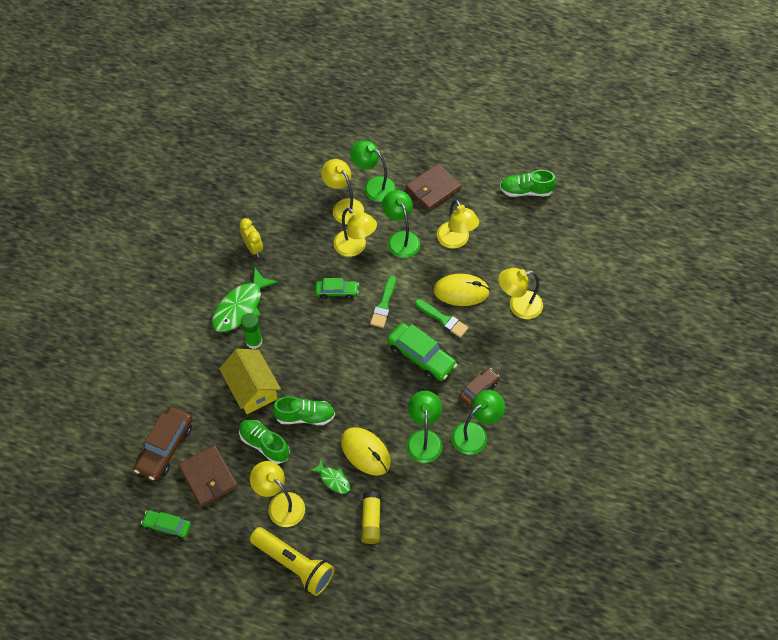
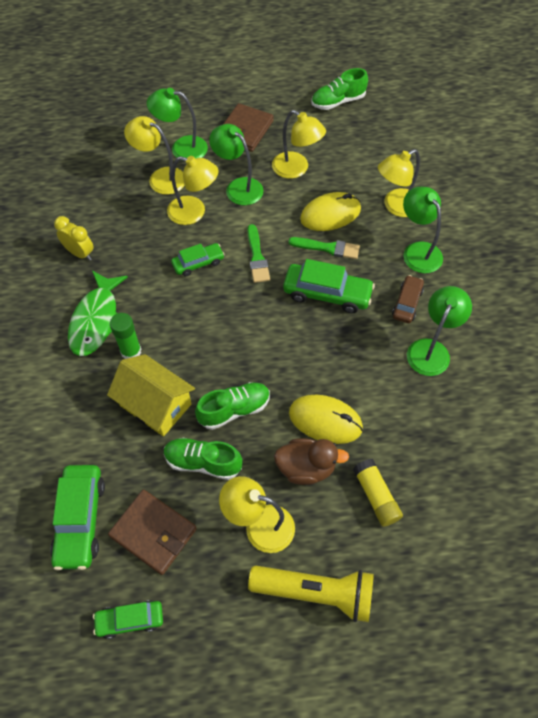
camera: 25 degrees left, 0 degrees up
brown car [134,407,193,480] -> green car [50,465,105,570]
green fish [310,460,350,494] -> brown duck [274,438,349,485]
green lamp [407,391,442,463] -> green lamp moved to [403,187,443,273]

